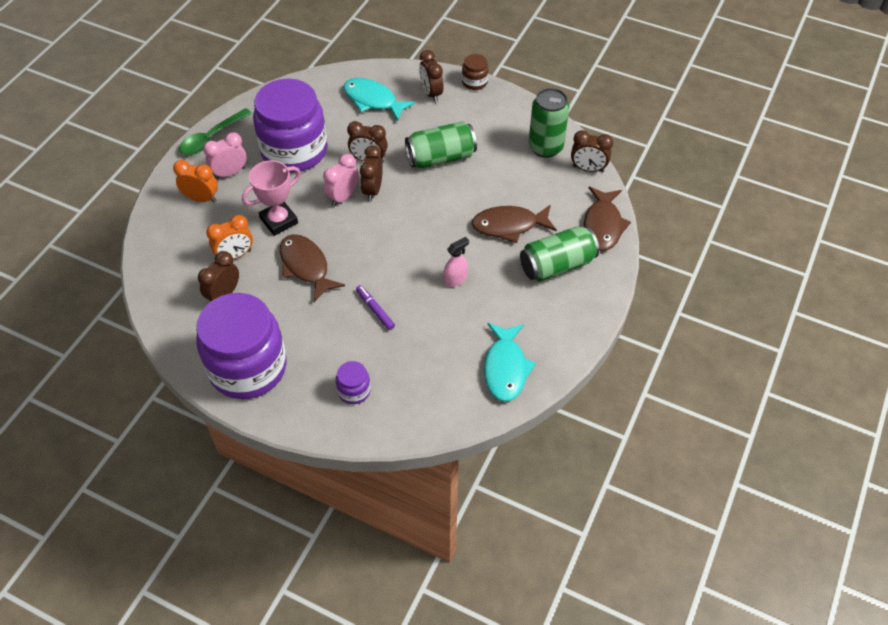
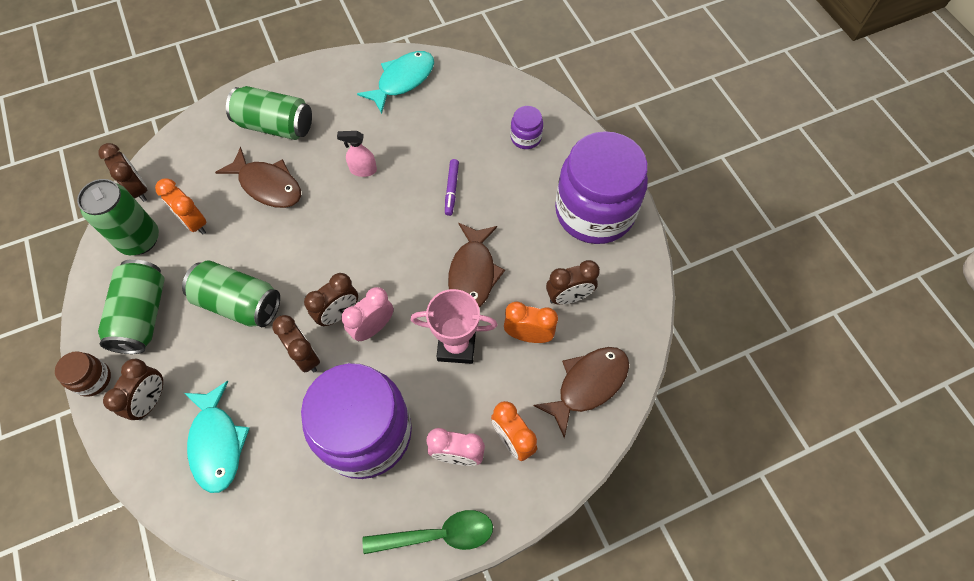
camera: 140 degrees left, 10 degrees up
pink clock [323,154,359,207] -> pink clock turned 150 degrees clockwise [342,287,394,341]
brown fish [584,187,631,251] -> brown fish moved to [533,347,629,438]
none -> green can [98,259,165,354]
none -> orange clock [155,178,206,234]

